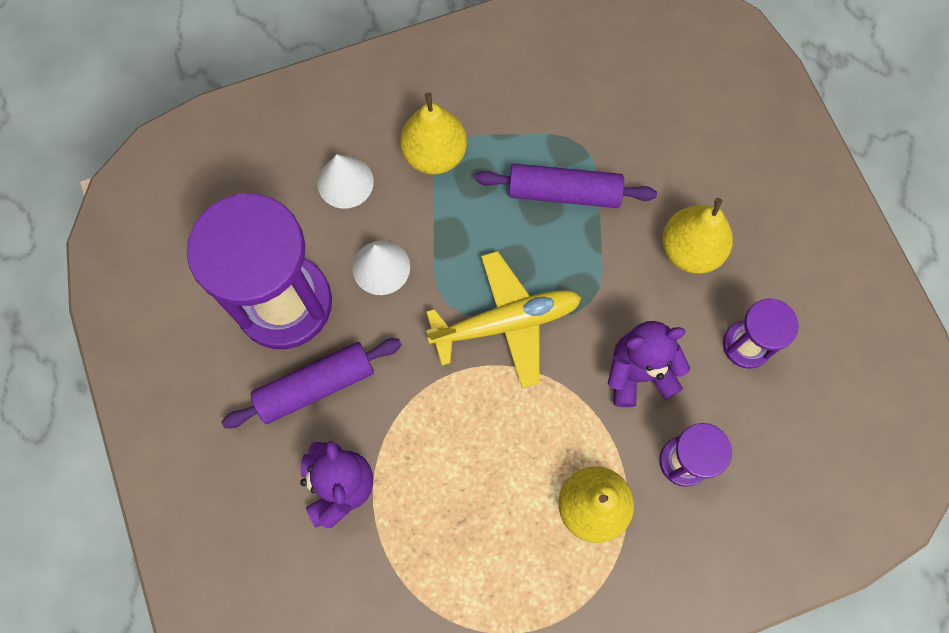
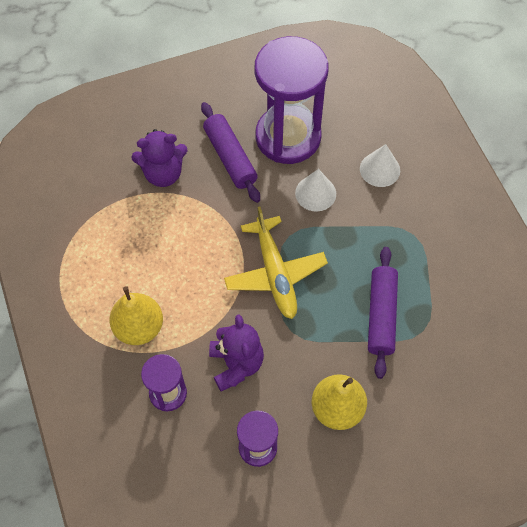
camera: 90 degrees right, 10 degrees down
yellow pear [400,92,467,175] -> none

